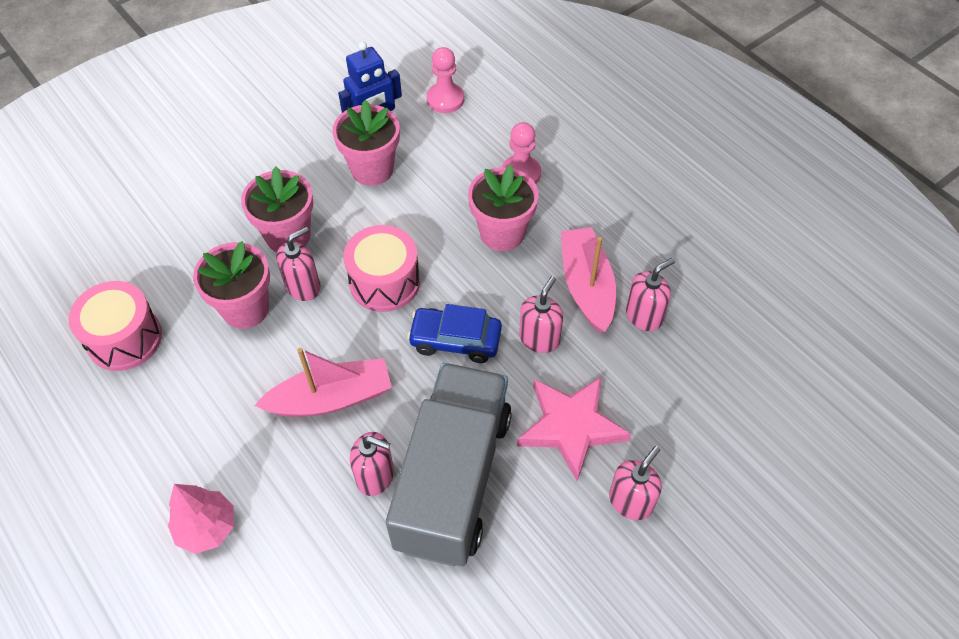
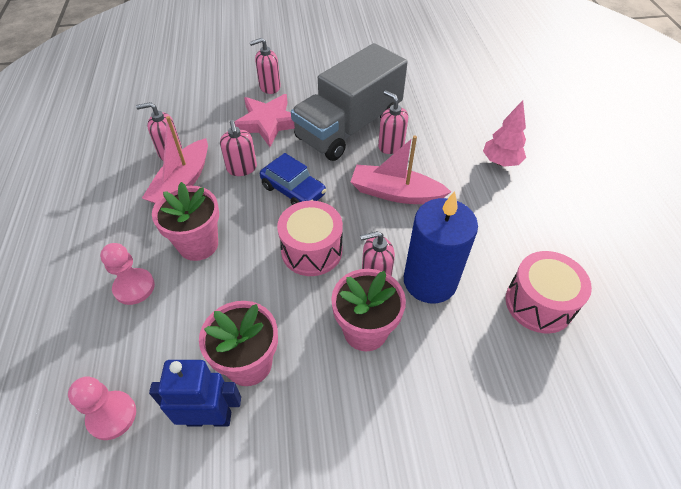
camera: 150 degrees left, 5 degrees down
pink flower pot [193,241,270,329] -> blue candle [404,191,478,303]
pink soap dispenser [519,276,563,353] -> pink soap dispenser turned 75 degrees counterclockwise [220,120,257,176]

